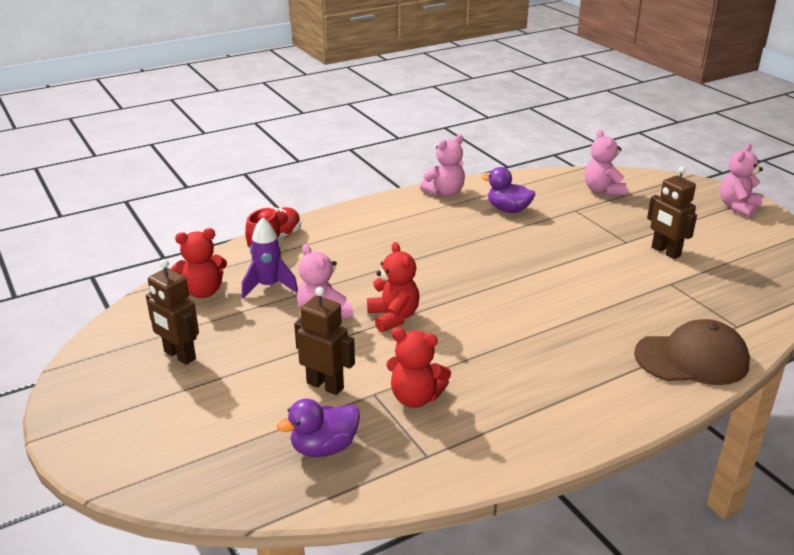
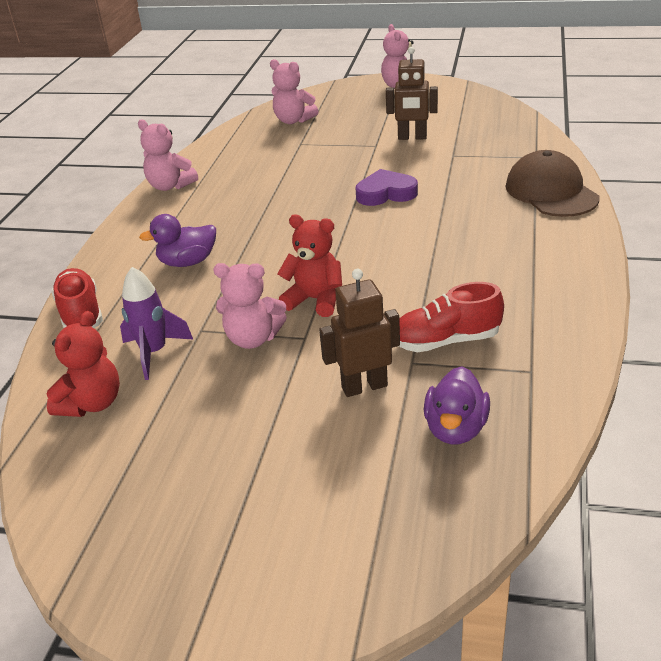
camera: 45 degrees left, 5 degrees up
brown robot [146,259,199,365] -> none
red teddy bear [386,328,451,408] -> red shoe [399,282,504,352]
pink teddy bear [420,135,465,196] -> pink teddy bear turned 120 degrees clockwise [138,119,198,191]
purple duck [482,167,535,213] -> purple duck moved to [139,214,216,267]
brown cap [634,319,750,385] -> brown cap turned 60 degrees counterclockwise [505,150,599,217]
none -> purple heart [356,169,418,206]

